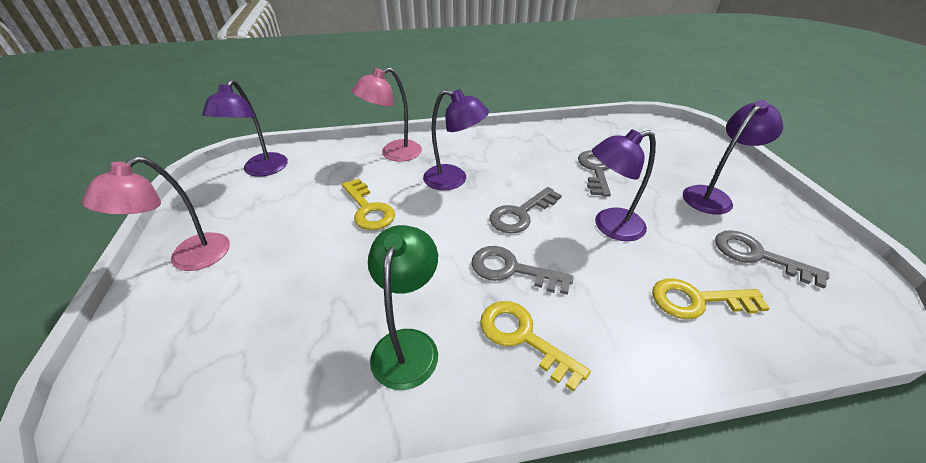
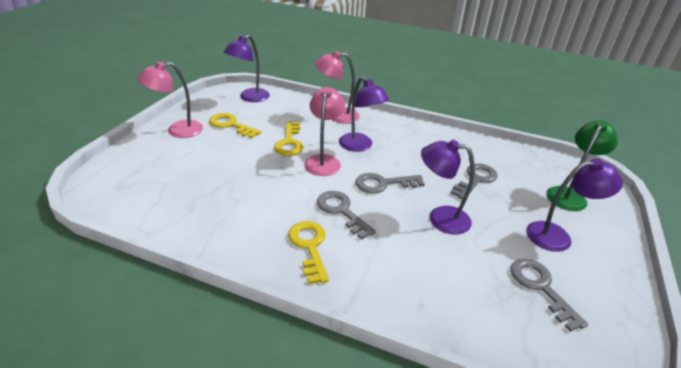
camera: 30 degrees right, 5 degrees down
green lamp [368,225,438,390] -> green lamp moved to [546,120,618,211]
yellow key [652,278,770,319] -> yellow key moved to [209,113,261,138]
none -> pink lamp [304,87,345,176]

